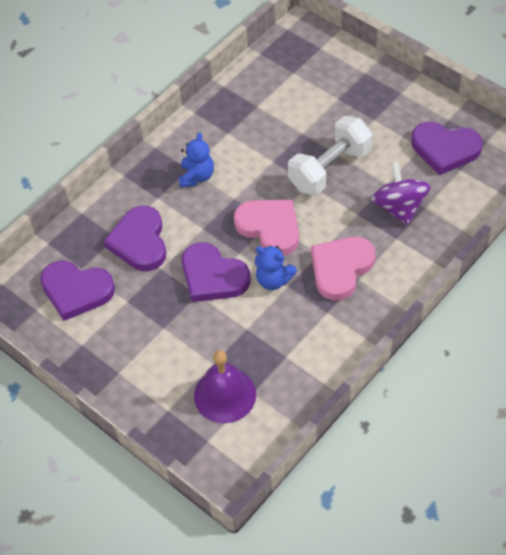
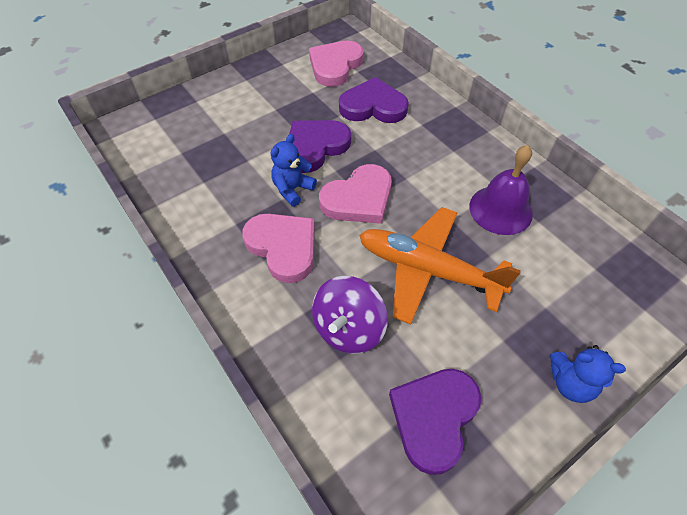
camera: 100 degrees right, 0 degrees up
purple heart [40,261,115,321] -> pink heart [309,40,364,87]
blue teddy bear [179,132,214,188] -> blue teddy bear moved to [550,345,626,403]
purple bell [194,350,256,423] -> purple bell moved to [469,145,533,235]
white dumbbell [288,116,373,196] -> orange plane [359,207,521,324]
purple spinning top [371,162,431,225] -> purple spinning top turned 120 degrees clockwise [312,276,388,354]

